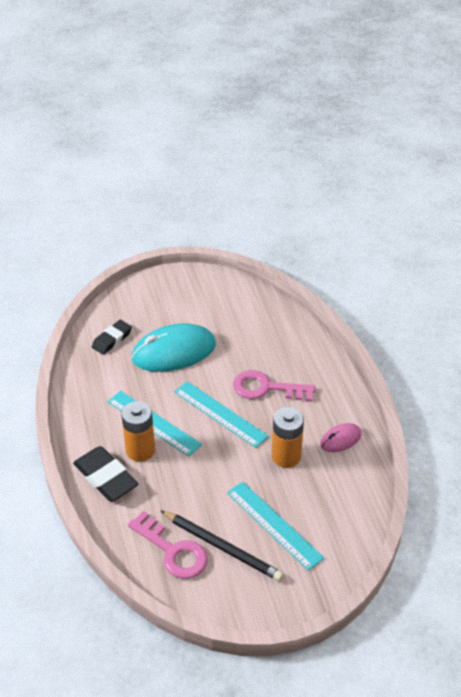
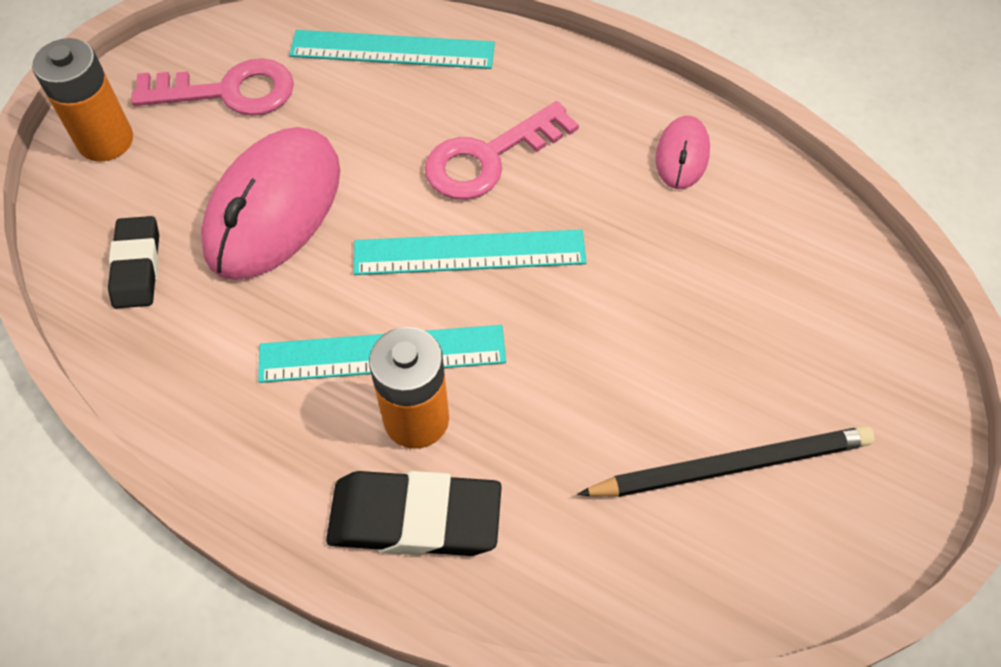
camera: 45 degrees left, 15 degrees up
pink key [128,511,208,579] -> pink key moved to [131,58,294,116]
turquoise mouse [131,323,216,372] -> pink mouse [201,127,340,280]
turquoise ruler [227,481,324,571] -> turquoise ruler moved to [289,30,495,69]
orange battery [272,407,304,468] -> orange battery moved to [32,38,133,162]

